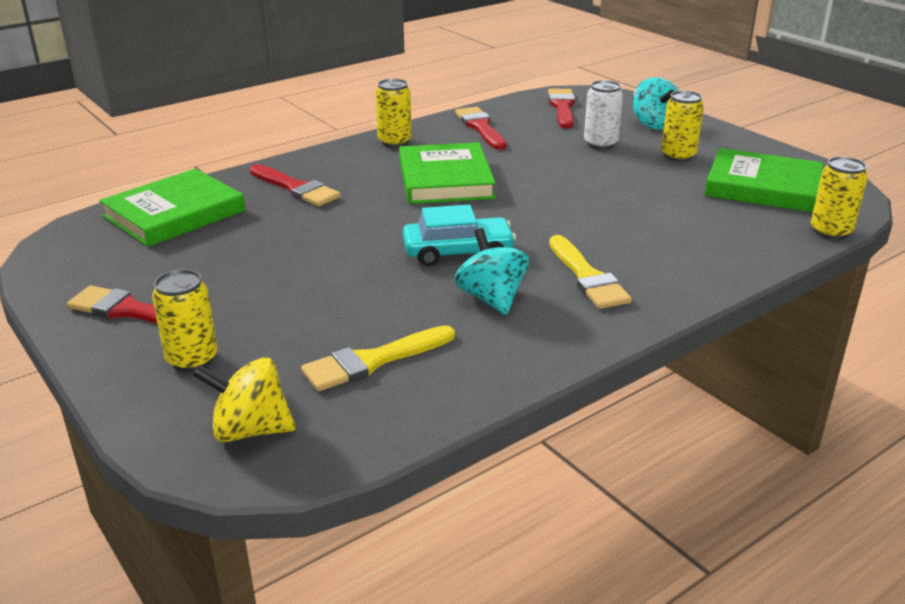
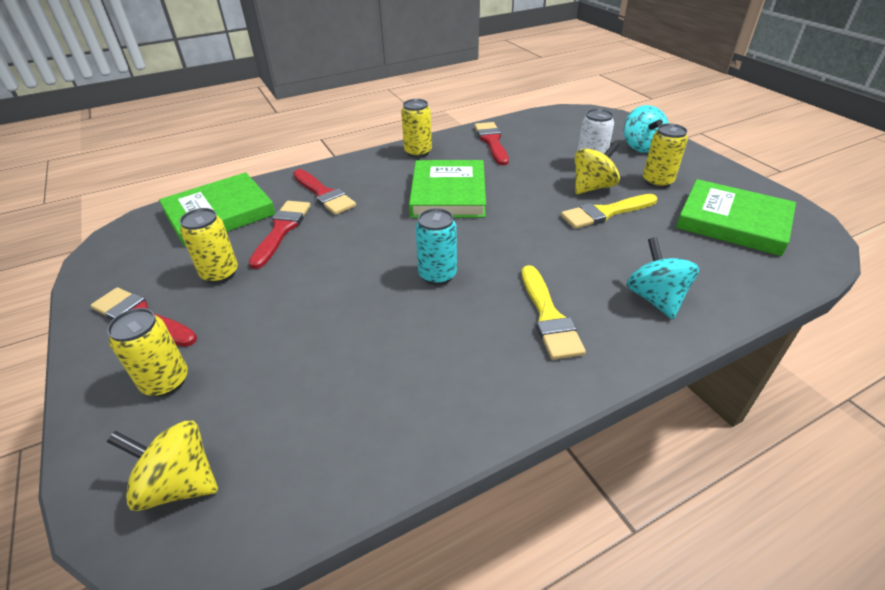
camera: 10 degrees right, 10 degrees up
yellow brush [301,325,455,391] -> yellow brush moved to [561,194,657,229]
turquoise car [403,205,516,266] -> turquoise can [415,208,457,285]
turquoise spinning top [454,228,529,315] -> turquoise spinning top moved to [626,237,699,319]
red brush [548,89,575,128] -> red brush moved to [249,201,311,269]
yellow can [811,156,868,240] -> yellow can moved to [180,208,238,284]
none -> yellow spinning top [575,141,620,194]

